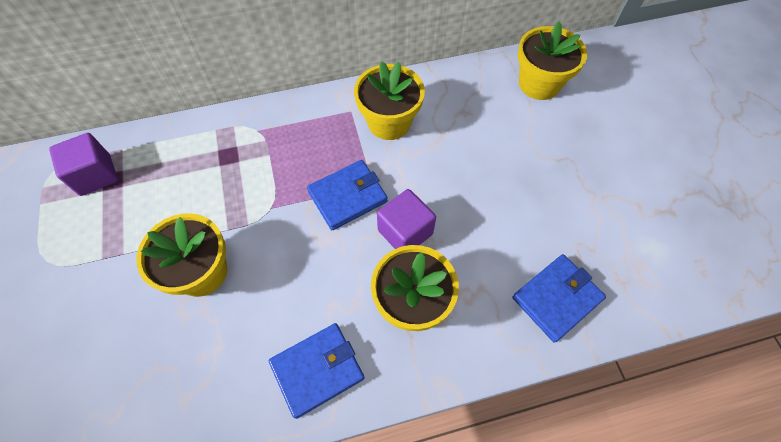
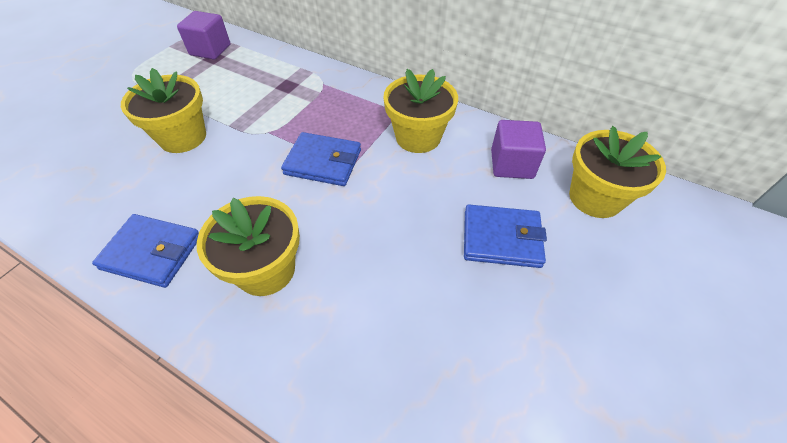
camera: 45 degrees right, 10 degrees down
purple cube [377,189,436,249] -> purple cube moved to [491,120,546,179]
blue wallet [512,254,606,343] -> blue wallet moved to [464,205,547,268]

